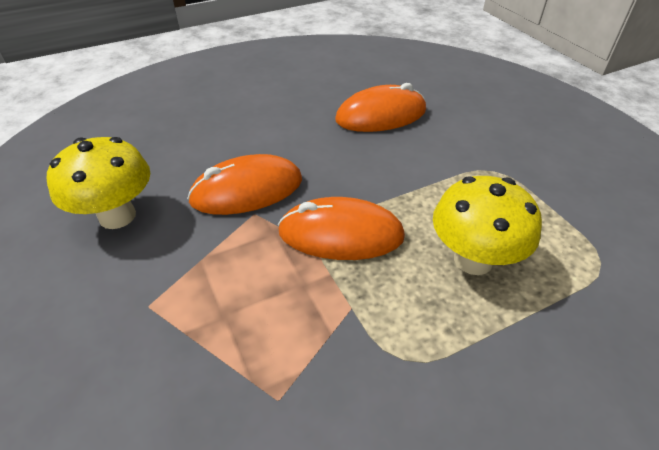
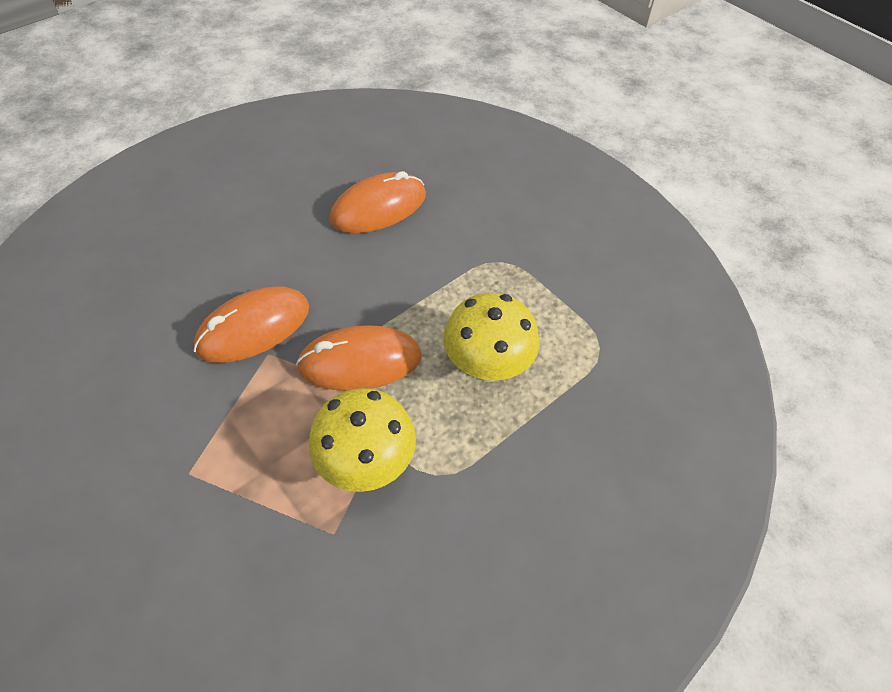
camera: 15 degrees left, 10 degrees up
yellow mushroom [47,137,150,229] -> yellow mushroom moved to [309,388,416,492]

